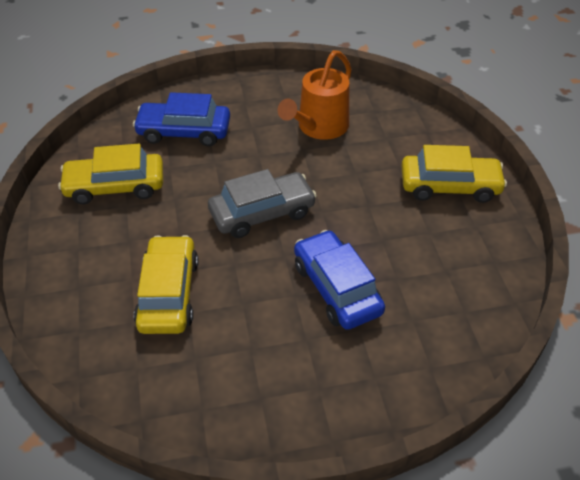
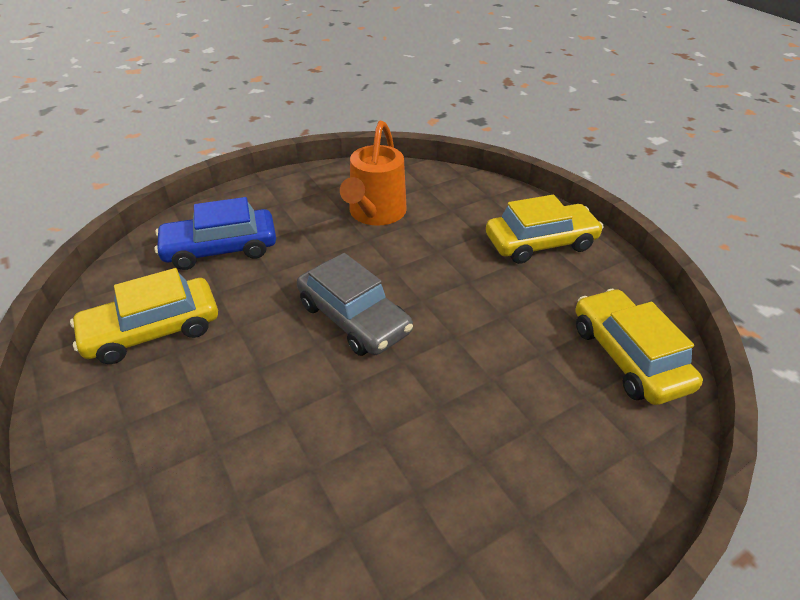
camera: 20 degrees left, 5 degrees down
yellow car [134,235,199,334] -> yellow car moved to [575,289,703,405]
grey car [208,169,317,238] -> grey car turned 90 degrees clockwise [297,253,413,356]
blue car [294,230,385,330] -> none

